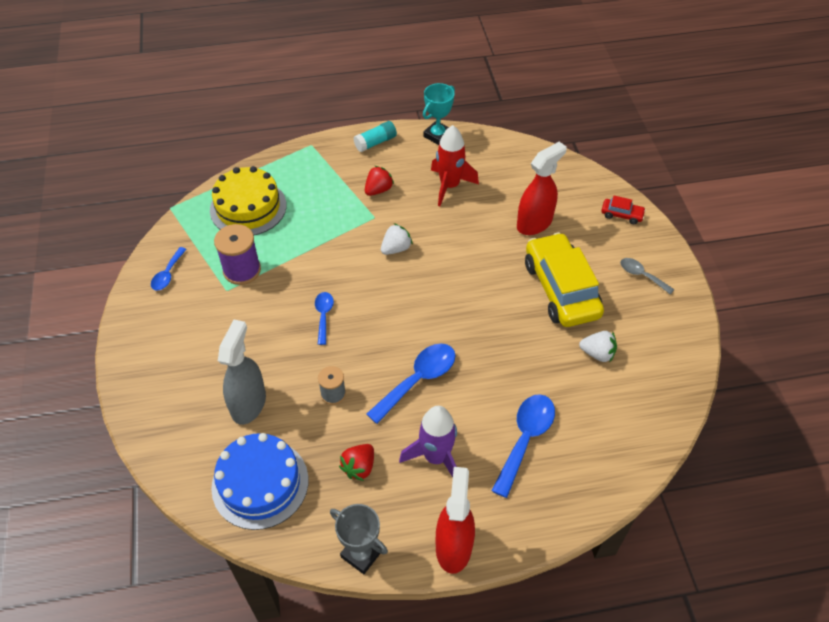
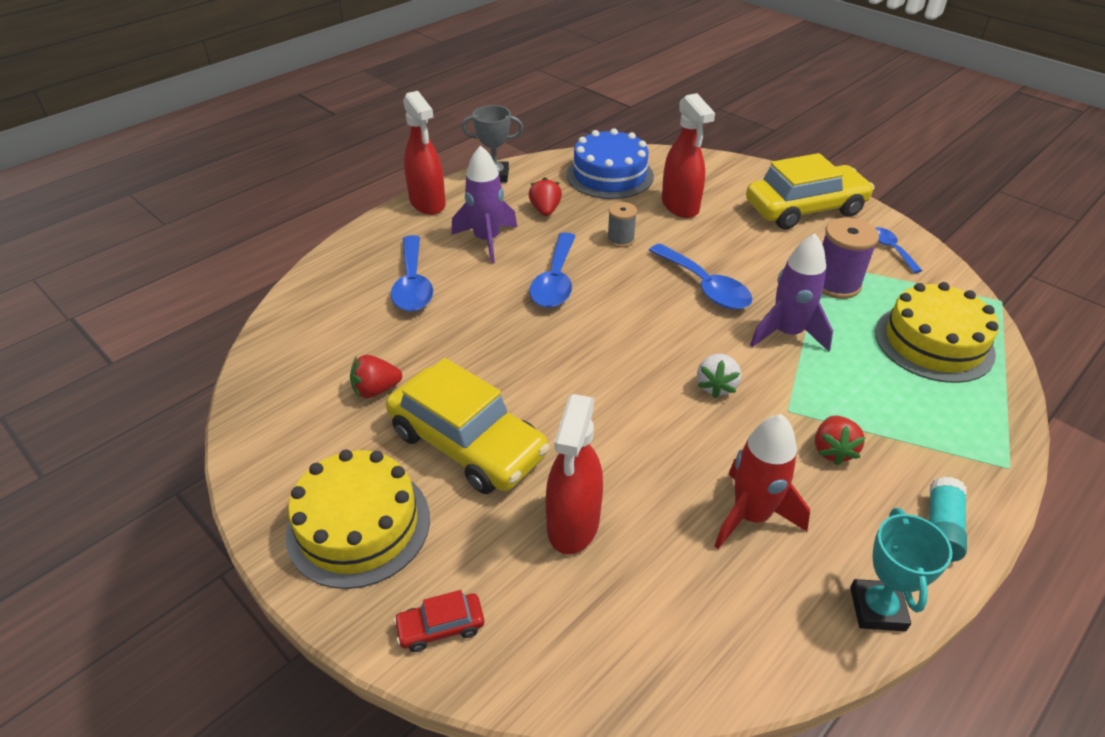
camera: 145 degrees right, 10 degrees down
grey spray bottle [218,320,266,425] -> red spray bottle [662,93,715,218]
blue spoon [315,292,334,345] -> blue spoon [649,243,752,309], size x1.72
white strawberry [579,331,617,362] -> red strawberry [350,355,402,398]
grey spoon [620,258,675,294] -> yellow cake [285,449,430,589]
none -> yellow car [746,153,875,229]
none -> purple rocket [750,234,833,352]

